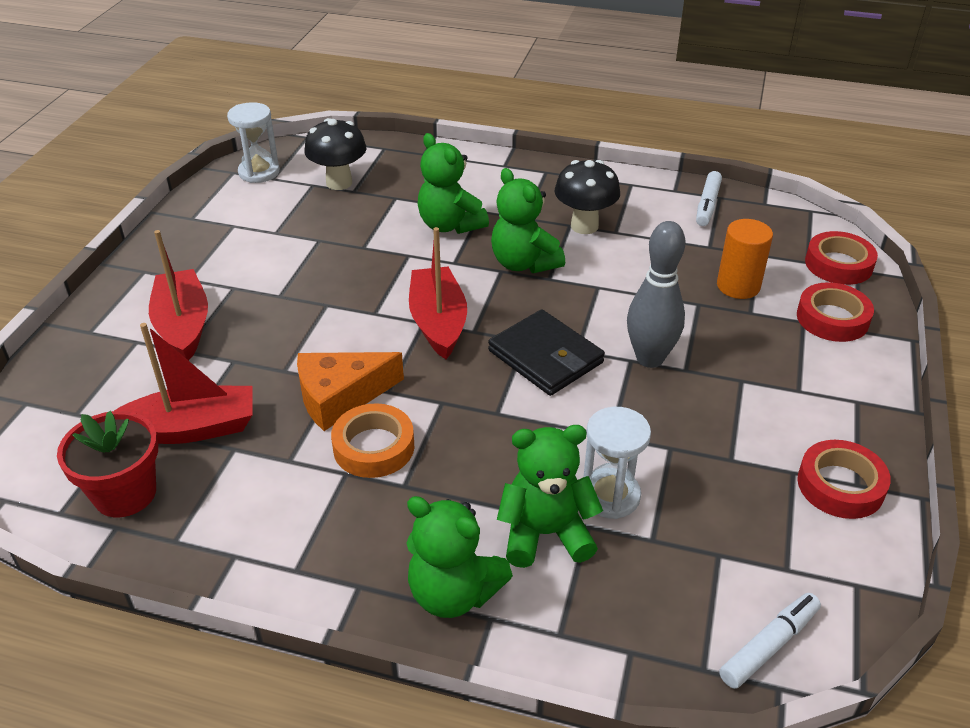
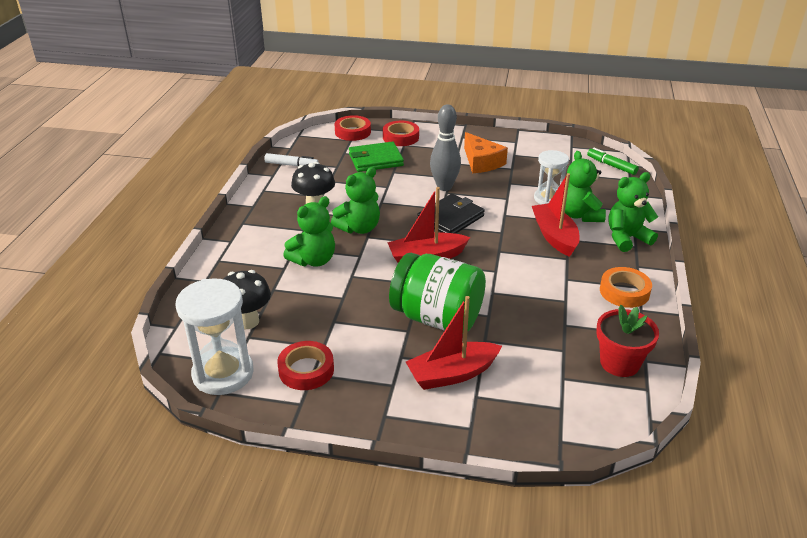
camera: 95 degrees left, 5 degrees down
red boat [114,323,253,444] -> red boat moved to [532,173,580,257]
white hourglass [227,102,280,183] -> white hourglass [176,278,254,395], size x1.55
orange cheese [297,352,404,431] -> orange cheese moved to [464,132,508,173]
orange tape [331,403,414,478] -> orange tape moved to [600,267,652,308]
green teddy bear [406,496,513,618] -> green teddy bear turned 135 degrees counterclockwise [609,172,658,252]
orange cylinder [717,219,773,299] -> green wallet [349,142,404,172]
white marker [719,593,821,689] -> green marker [587,148,639,175]
red tape [797,440,891,519] -> red tape moved to [277,341,334,390]
none -> green jar [389,253,486,332]

